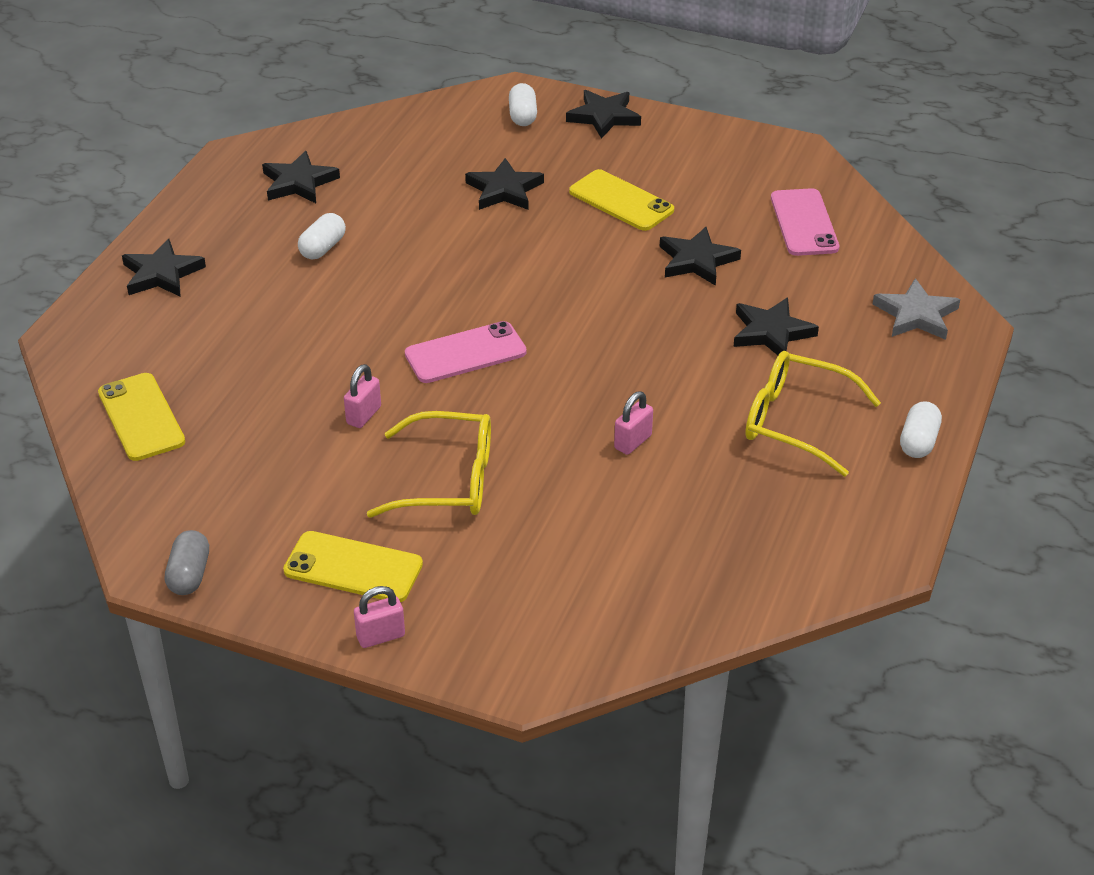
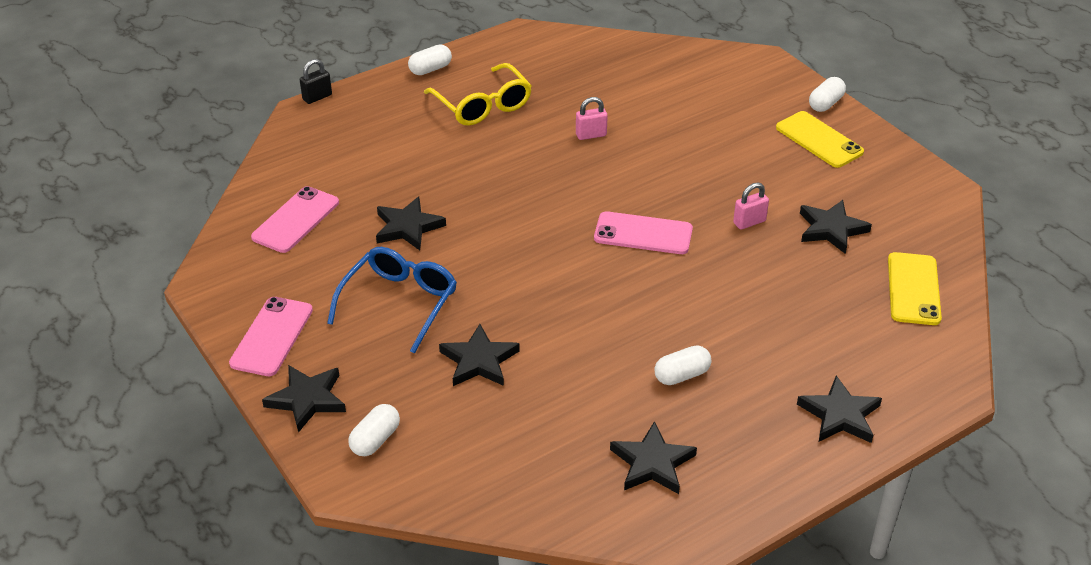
camera: 145 degrees left, 0 degrees up
grey capsule [165,530,209,595] -> none
pink padlock [354,586,405,648] -> white capsule [809,77,846,112]
yellow glasses [367,411,491,518] -> none
yellow phone [569,169,674,231] -> blue glasses [327,247,457,354]
black star [733,297,819,355] -> black star moved to [800,200,872,254]
grey star [873,278,960,340] -> none
none -> pink phone [229,297,313,376]
none -> black padlock [300,59,332,104]

